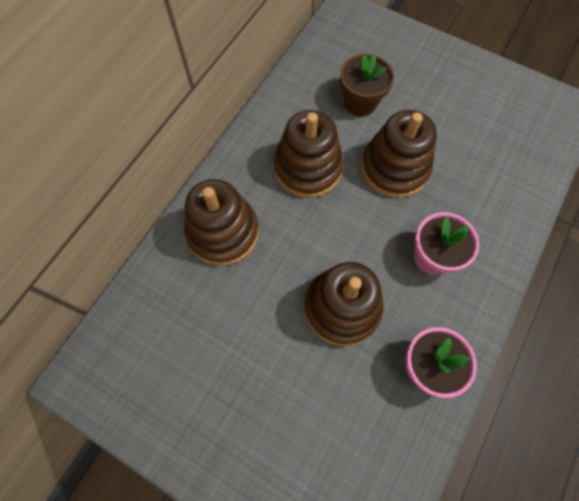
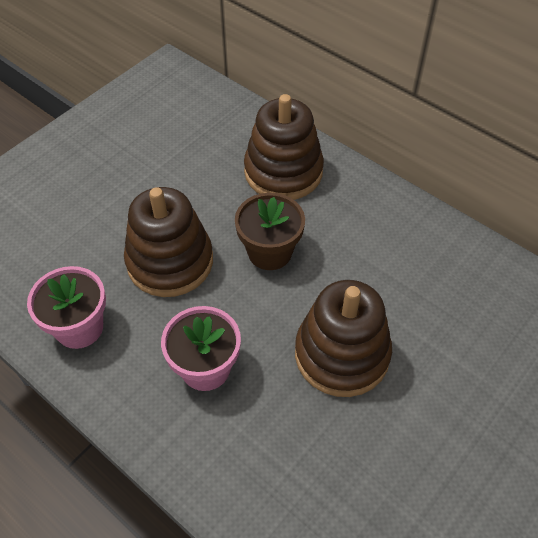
camera: 100 degrees right, 15 degrees down
brown stacking toy [274,110,344,198] -> none
brown flower pot [340,53,394,117] -> brown flower pot moved to [235,193,305,270]

